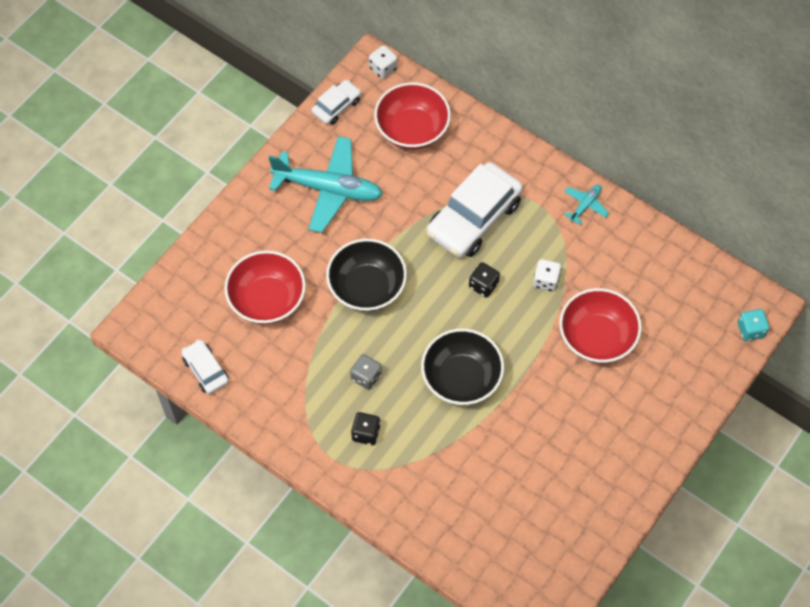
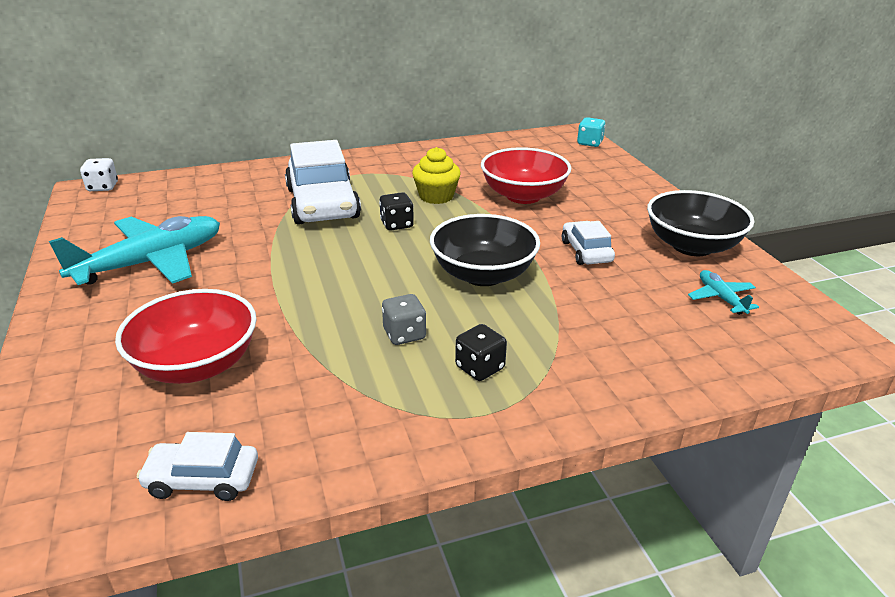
camera: 55 degrees left, 30 degrees down
white car [312,80,361,125] -> white car moved to [562,221,615,265]
black bowl [326,239,407,312] -> black bowl moved to [647,190,754,256]
red bowl [374,82,451,150] -> none
white dice [533,259,562,292] -> yellow cupcake [412,147,461,204]
turquoise plane [564,185,609,225] -> turquoise plane moved to [688,270,759,315]

